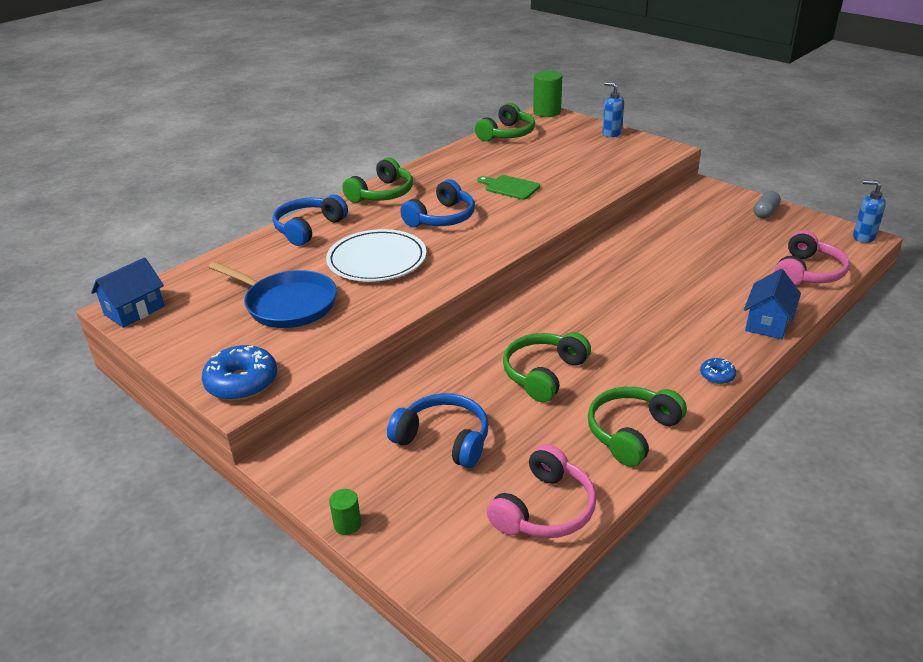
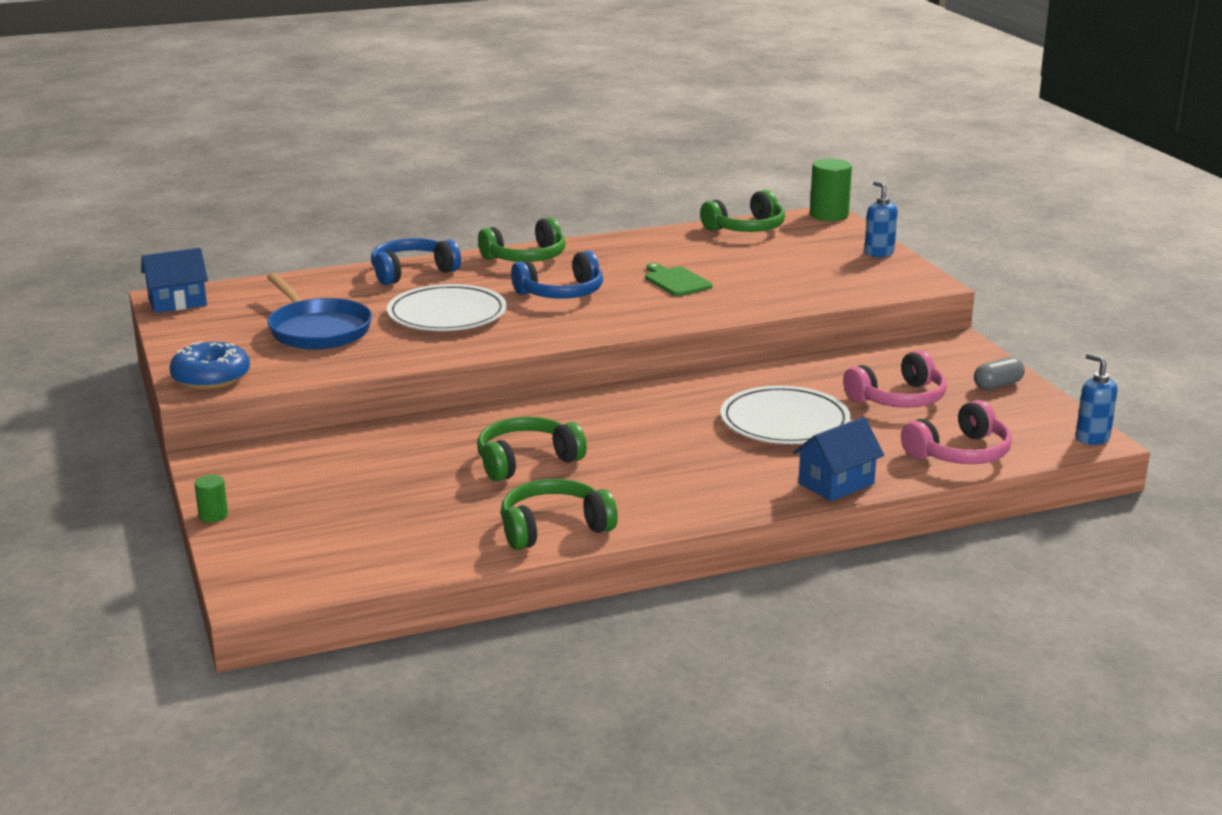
camera: 25 degrees right, 10 degrees down
blue headphones [387,393,489,468] -> none
pink headphones [487,444,596,538] -> pink headphones moved to [843,350,946,408]
blue donut [700,358,736,384] -> none
none -> white plate [720,386,851,444]

